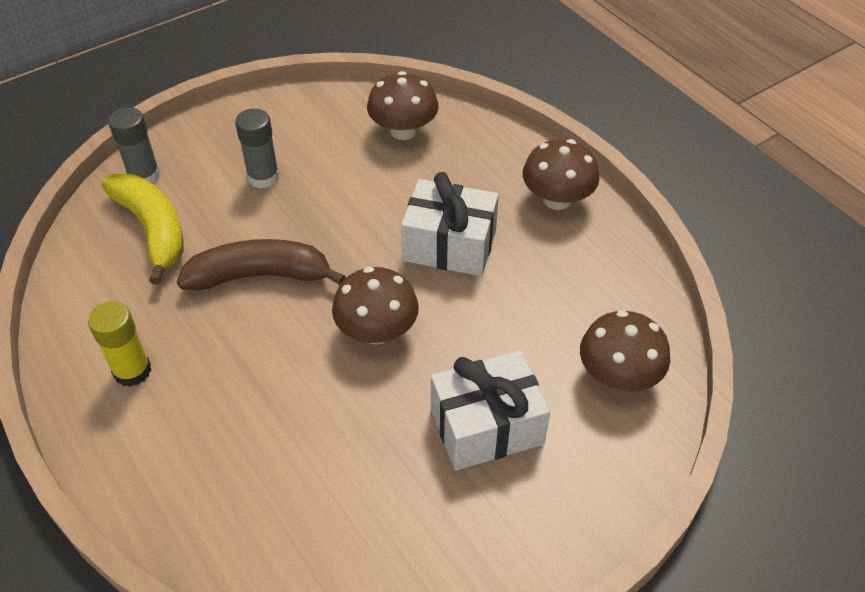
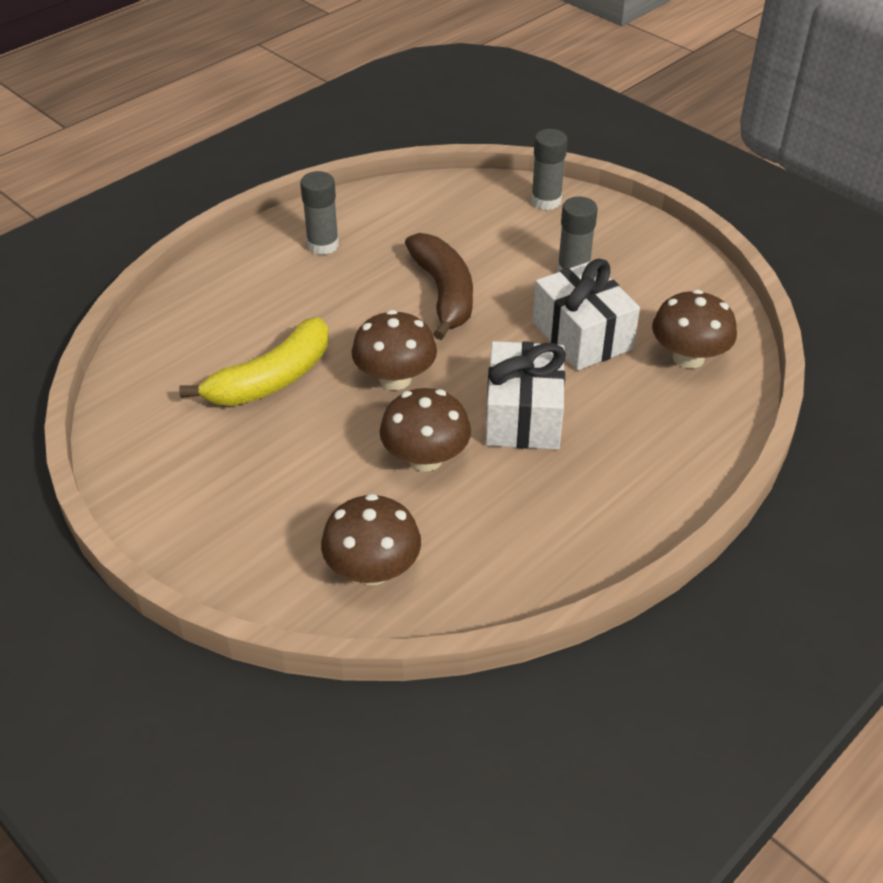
camera: 80 degrees right, 5 degrees down
yellow glue stick [88,301,151,387] -> grey glue stick [300,171,339,255]
yellow banana [101,173,184,285] -> yellow banana moved to [179,317,329,406]
white gift [431,350,550,471] -> white gift moved to [533,259,640,370]
brown mushroom [523,139,600,210] -> brown mushroom moved to [380,388,471,472]

